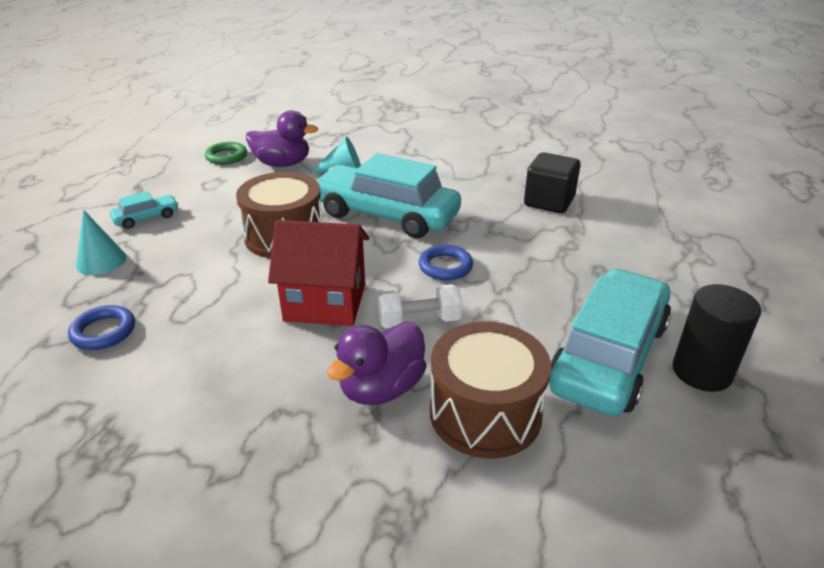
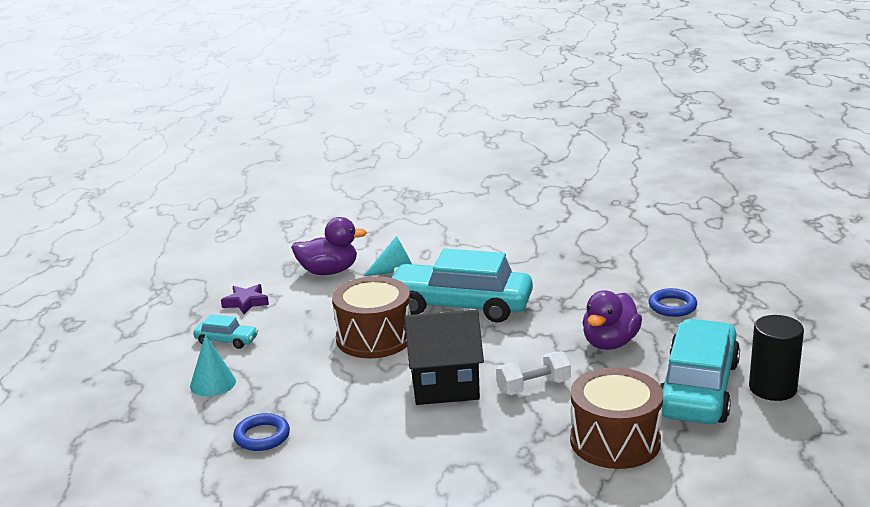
camera: 10 degrees left, 10 degrees down
turquoise car [110,191,179,229] -> turquoise car turned 60 degrees clockwise [193,314,258,349]
green ring [205,142,247,165] -> none
red house [268,220,369,326] -> black house [404,309,484,405]
purple duck [327,321,427,405] -> purple duck moved to [583,291,642,350]
blue ring [419,245,473,280] -> blue ring moved to [649,288,697,317]
black cube [524,152,581,213] -> none
none -> purple star [221,284,269,314]

